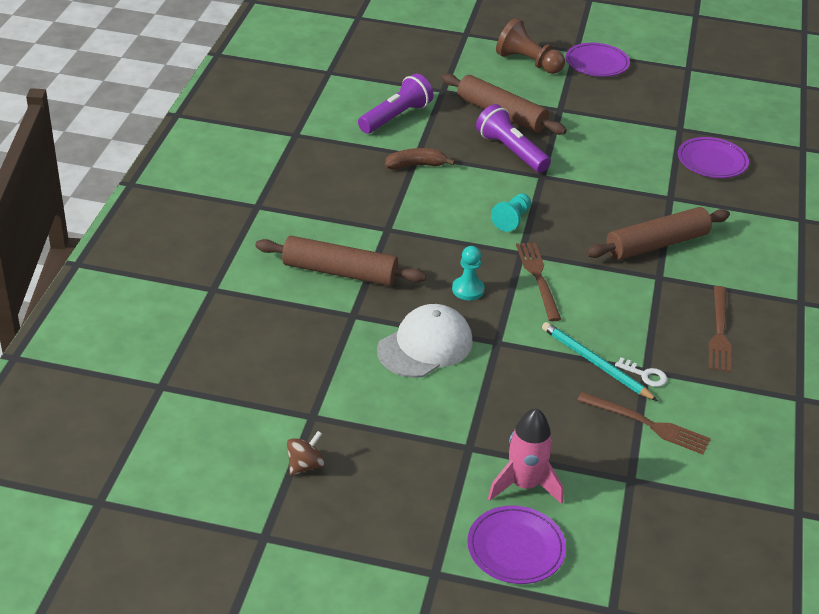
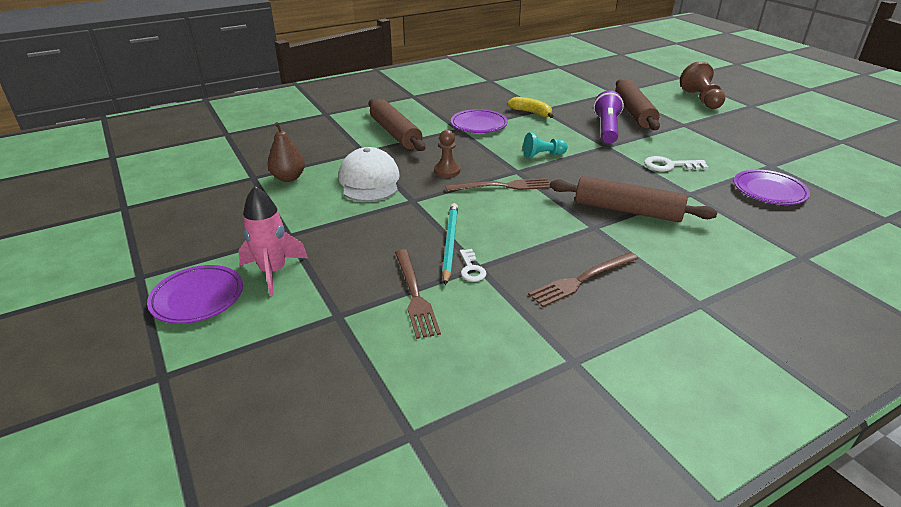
camera: 50 degrees right, 5 degrees down
brown spinning top [287,431,325,475] -> none
purple flashlight [358,74,433,133] -> none
white cap [377,304,473,378] -> white cap turned 105 degrees counterclockwise [338,147,400,202]
brown banana [385,148,455,170] -> yellow banana [507,97,554,118]
turquoise pawn [452,246,485,300] -> brown pawn [434,130,460,178]
brown fork [516,242,561,321] -> brown fork turned 45 degrees clockwise [446,178,551,191]
purple plate [566,43,630,77] -> purple plate moved to [451,109,508,133]
none -> brown pear [267,122,305,182]
none -> white key [644,156,708,171]

